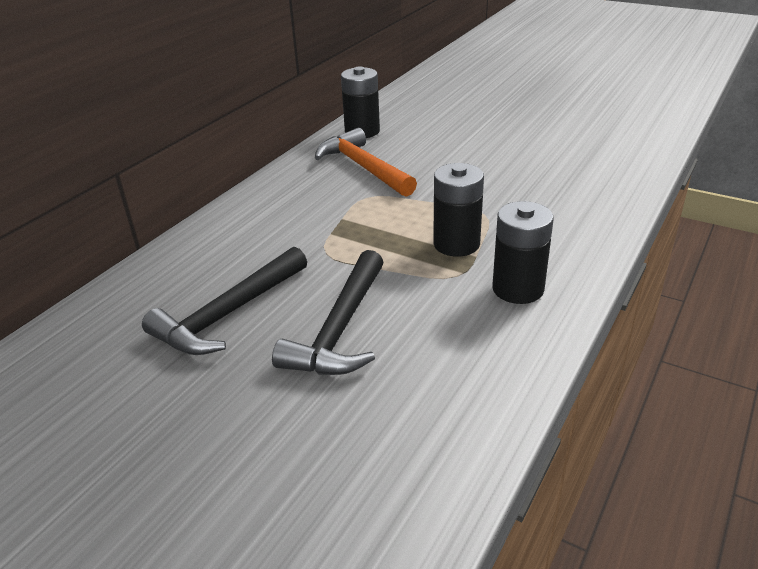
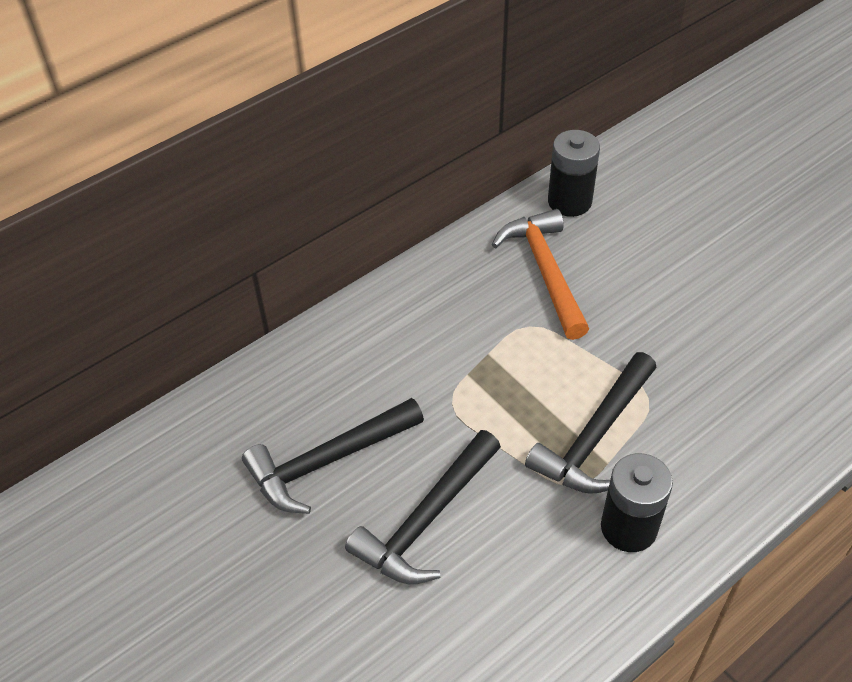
camera: 20 degrees right, 15 degrees up
black battery [433,163,484,257] -> black hammer [525,352,657,494]

